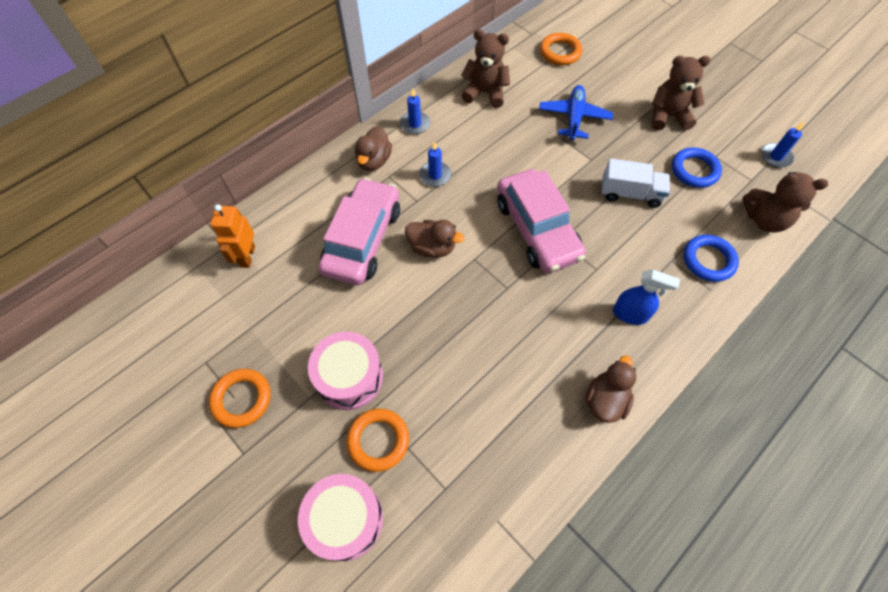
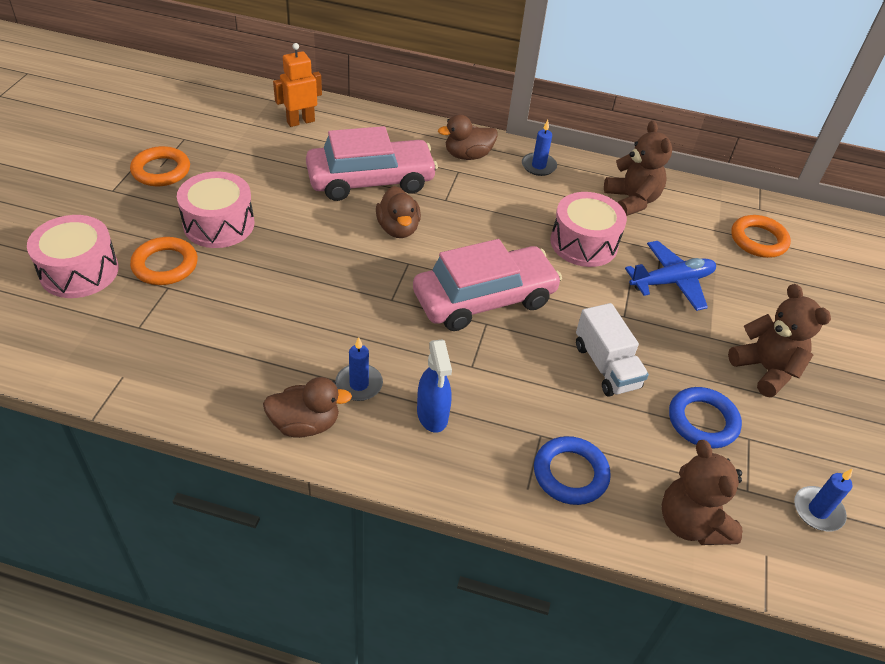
camera: 55 degrees right, 15 degrees down
blue candle [419,141,451,187] -> blue candle moved to [335,337,383,401]
pink car [497,169,586,273] -> pink car turned 150 degrees counterclockwise [413,239,562,331]
none -> pink drum [551,192,627,267]

